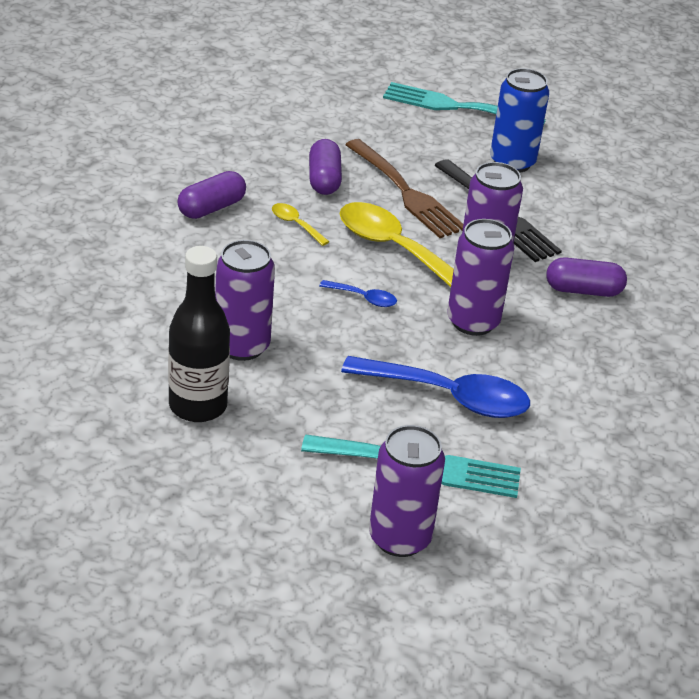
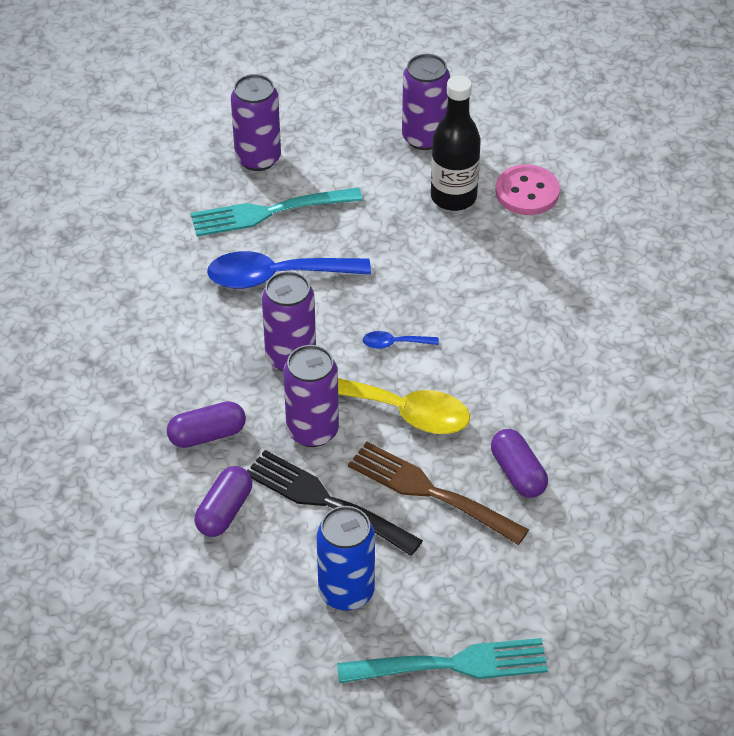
camera: 160 degrees right, 10 degrees up
purple capsule [177,171,246,219] -> purple capsule moved to [195,466,252,537]
purple can [215,240,275,361] -> purple can moved to [402,54,450,150]
yellow spoon [272,203,330,246] -> none
none -> pink button [496,164,560,215]

